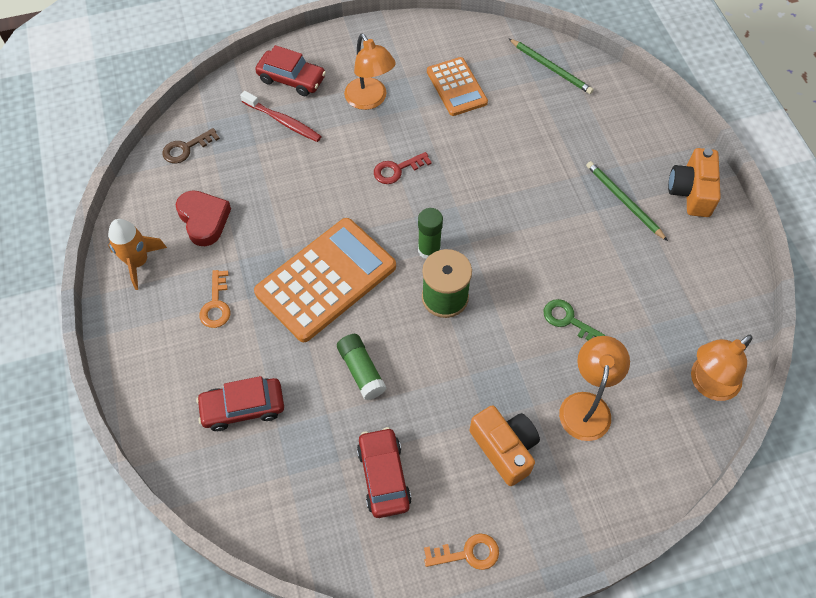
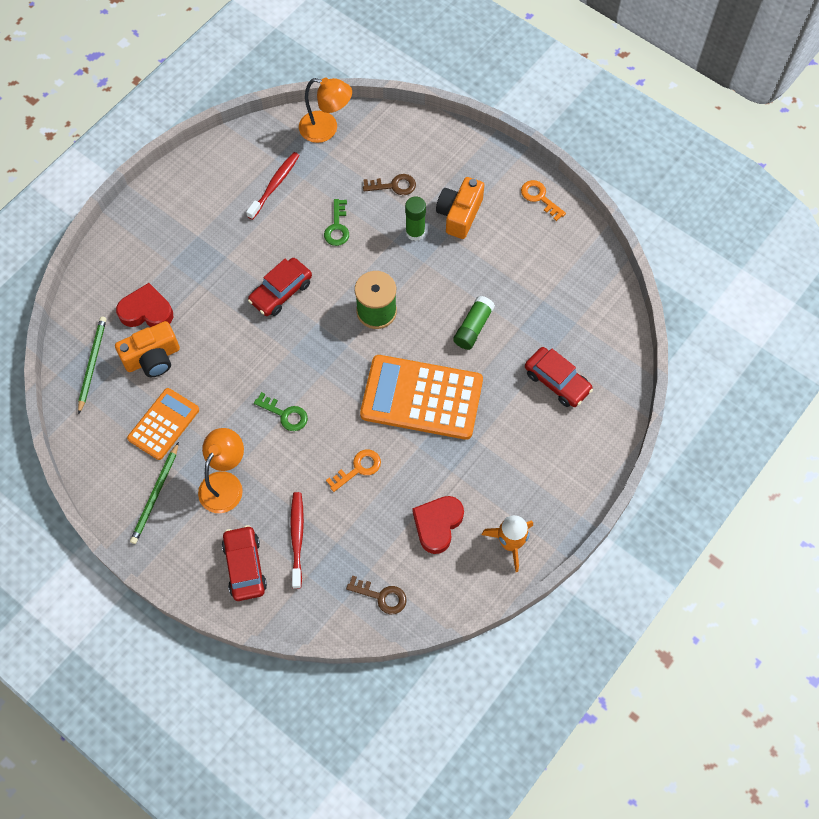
camera: 125 degrees left, 5 degrees up
orange key [199,270,230,328] -> orange key moved to [326,450,381,492]
red car [357,427,412,518] -> red car moved to [248,258,312,316]
red key [374,152,432,184] -> green key [254,392,308,431]
green glue stick [418,208,443,259] -> green glue stick moved to [405,197,426,241]
orange lamp [559,336,630,441] -> brown key [363,174,416,195]
green pencil [586,161,668,241] -> green pencil moved to [130,442,179,544]
orange camera [668,148,721,217] -> orange camera moved to [115,321,180,377]
none -> red heart [116,283,173,327]
none -> red toothbrush [246,152,300,220]

